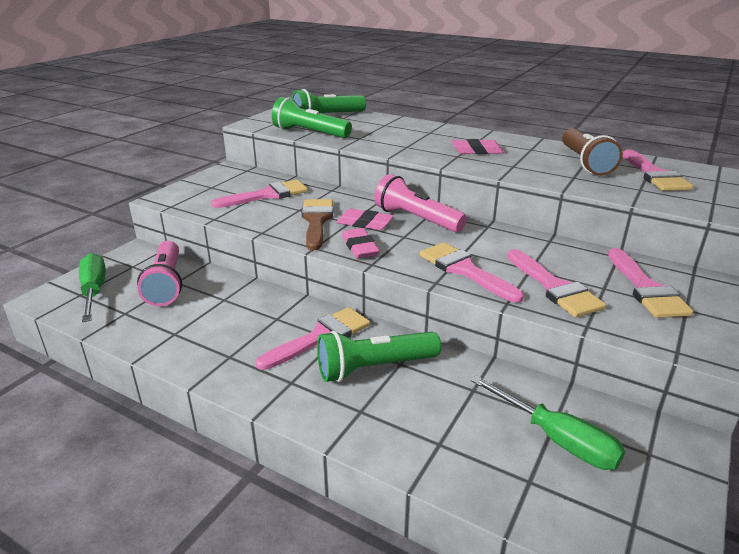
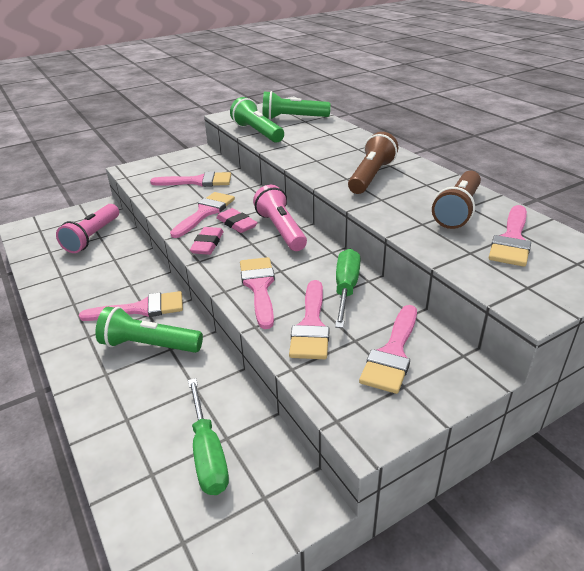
camera: 30 degrees right, 5 degrees up
green screwdriver [79,253,106,322] -> green screwdriver moved to [335,249,360,328]
brown brush [302,199,333,250] -> pink brush [170,192,235,238]
pink eraser [452,139,504,154] -> brown flashlight [348,132,398,194]

